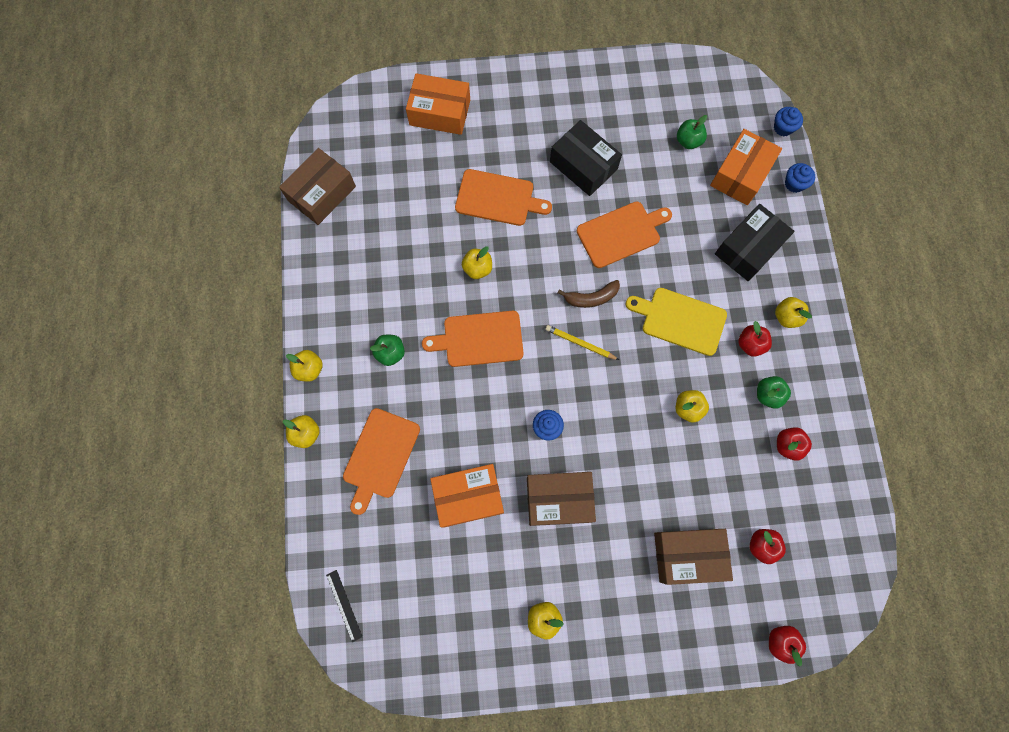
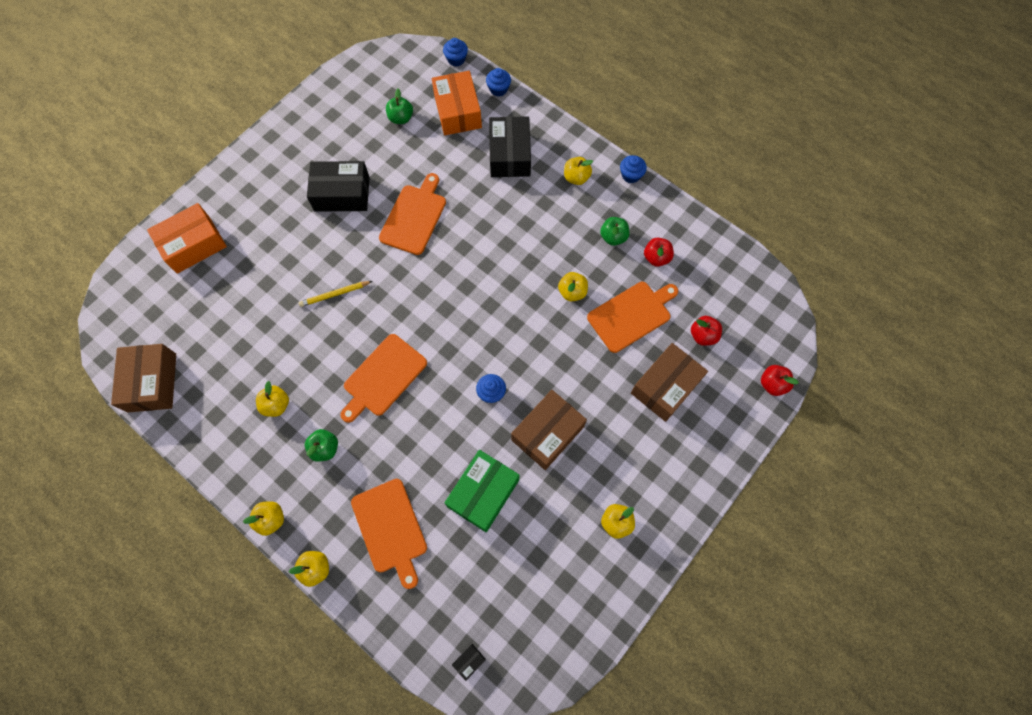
camera: 45 degrees left, 5 degrees down
black ruler [326,570,362,642] -> black box [452,644,486,681]
orange box [430,464,504,528] -> green box [445,450,519,532]
orange cutting board [455,169,552,226] -> orange cutting board moved to [587,282,678,353]
yellow apple [462,246,492,279] -> yellow apple moved to [256,381,289,417]
yellow pencil [545,325,619,360] -> yellow pencil moved to [299,281,372,307]
brown banana [558,280,620,308] -> none
yellow cutting board [625,288,727,356] -> none
red apple [738,321,772,357] -> none
none -> blue cupcake [620,155,647,183]

